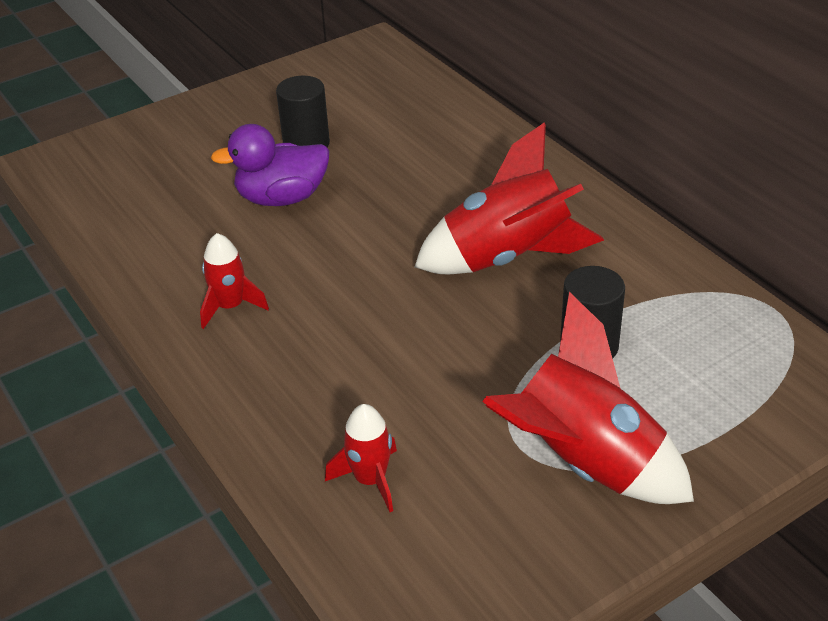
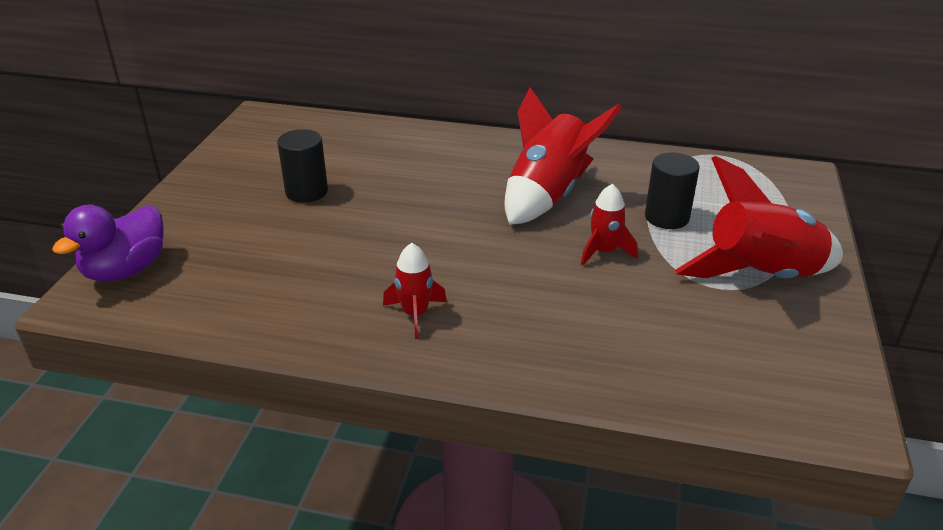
camera: 45 degrees left, 5 degrees down
purple duck [211,124,329,206] -> purple duck moved to [52,204,163,282]
red rocket [325,404,397,512] -> red rocket moved to [581,184,638,266]

